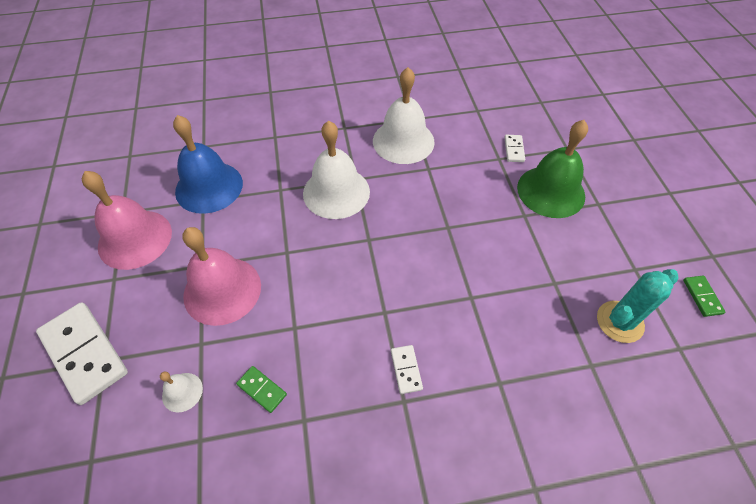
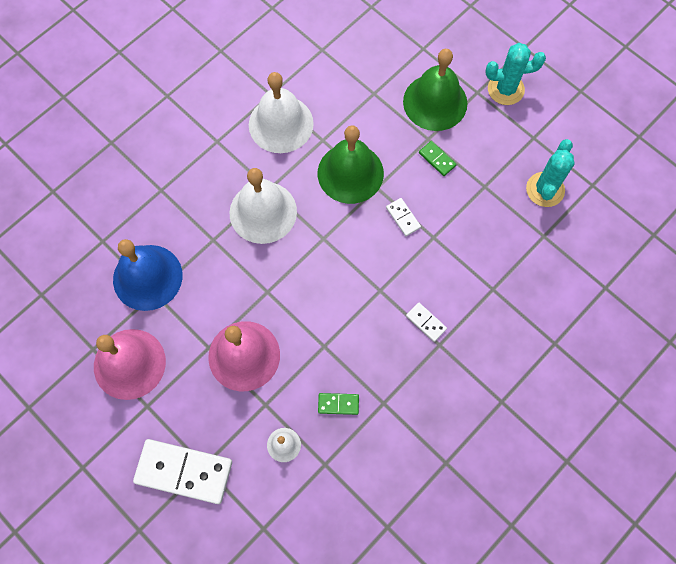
camera: 35 degrees left, 15 degrees up
white domino [504,135,525,162] -> white domino moved to [386,198,421,236]
green domino [683,276,725,317] -> green domino moved to [419,141,457,176]
none -> green bell [318,125,384,204]
none -> turquoise cactus [485,43,546,105]

